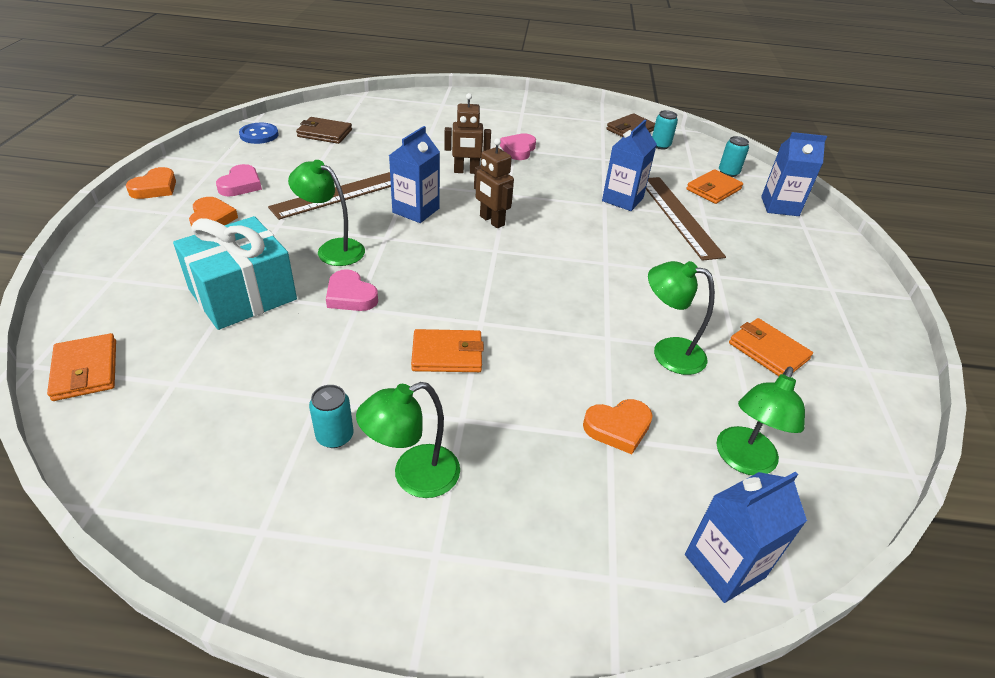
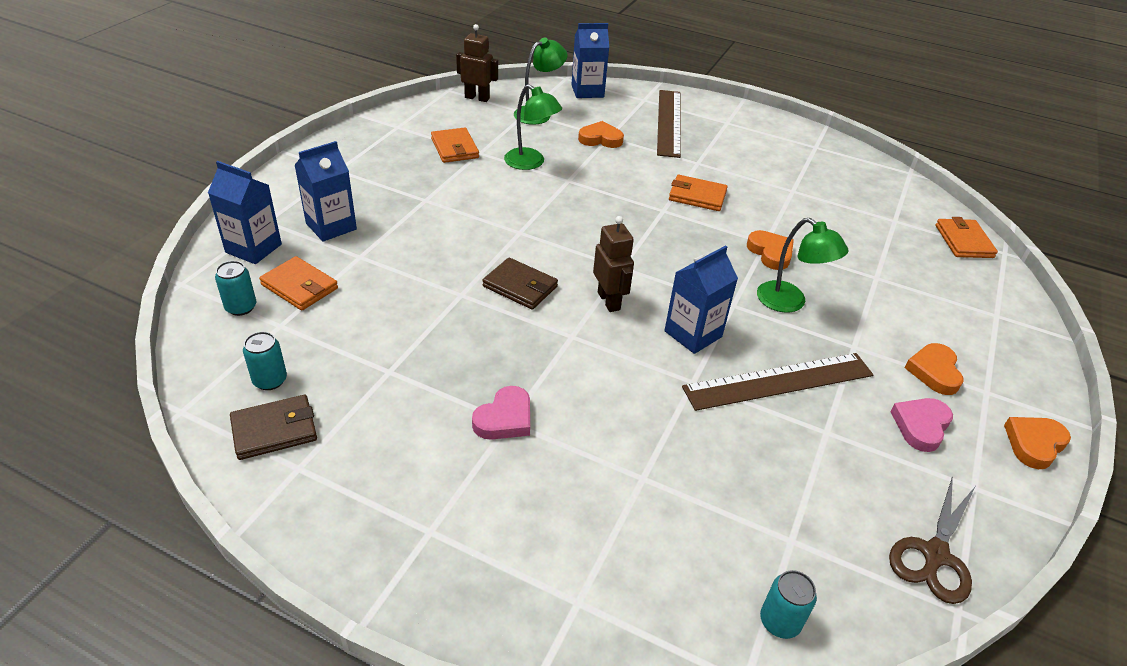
camera: 160 degrees left, 0 degrees up
turquoise gift [173,216,297,330] -> none
blue button [239,123,279,144] -> brown scissors [889,476,975,604]
brown wallet [296,117,352,144] -> brown wallet moved to [483,258,558,310]
turquoise can [309,385,354,448] -> turquoise can moved to [760,570,817,639]
pink heart [326,269,378,311] -> orange heart [747,230,794,270]
green lamp [356,382,460,498] -> none
brown robot [444,93,491,174] -> brown robot moved to [456,24,498,102]
blue carton [602,120,657,211] -> blue carton moved to [294,141,357,242]
brown ruler [646,177,726,261] -> brown ruler moved to [657,90,681,158]
orange wallet [686,169,743,204] -> orange wallet turned 60 degrees clockwise [259,256,338,311]

